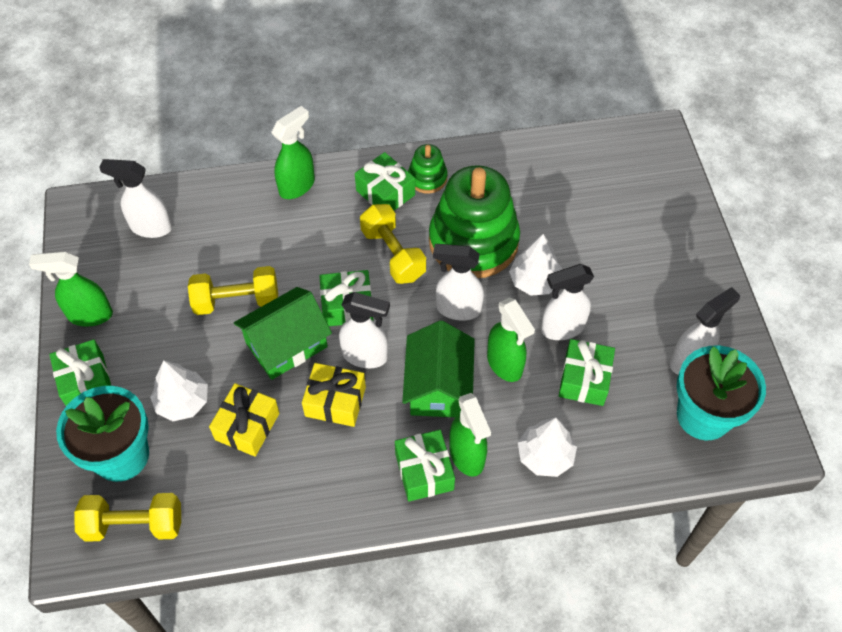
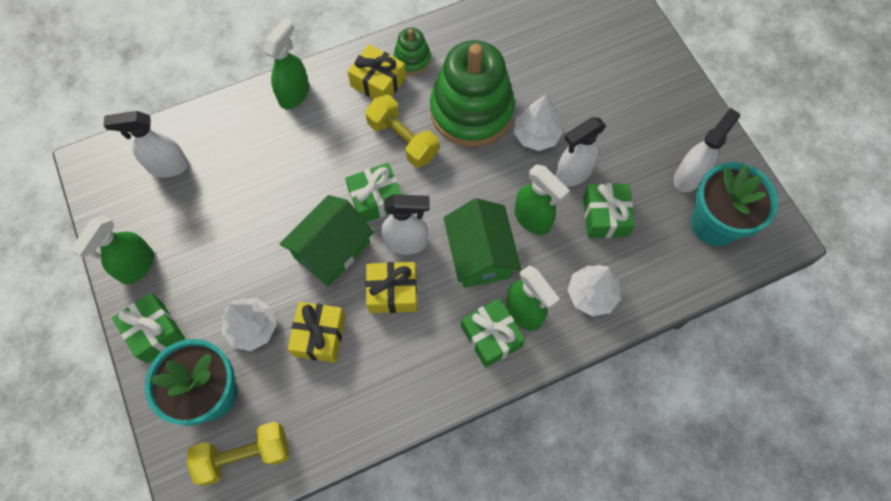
camera: 15 degrees left, 10 degrees up
green spray bottle [29,252,113,327] -> green spray bottle turned 45 degrees counterclockwise [71,215,154,284]
yellow dumbbell [188,266,278,315] -> none
green gift [355,152,415,210] -> yellow gift [347,44,406,99]
white spray bottle [433,244,484,321] -> none

